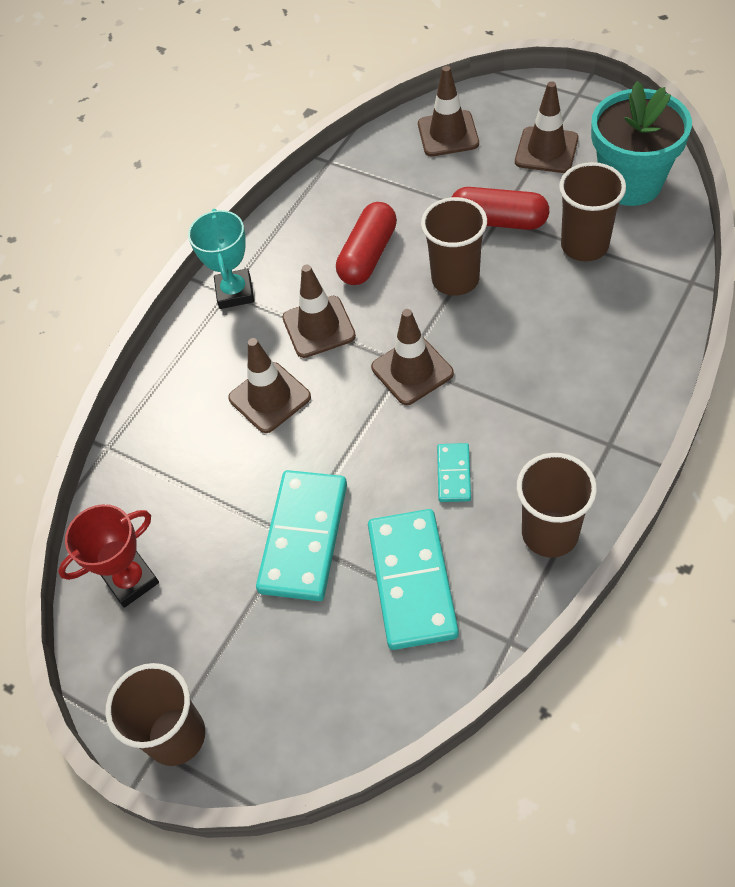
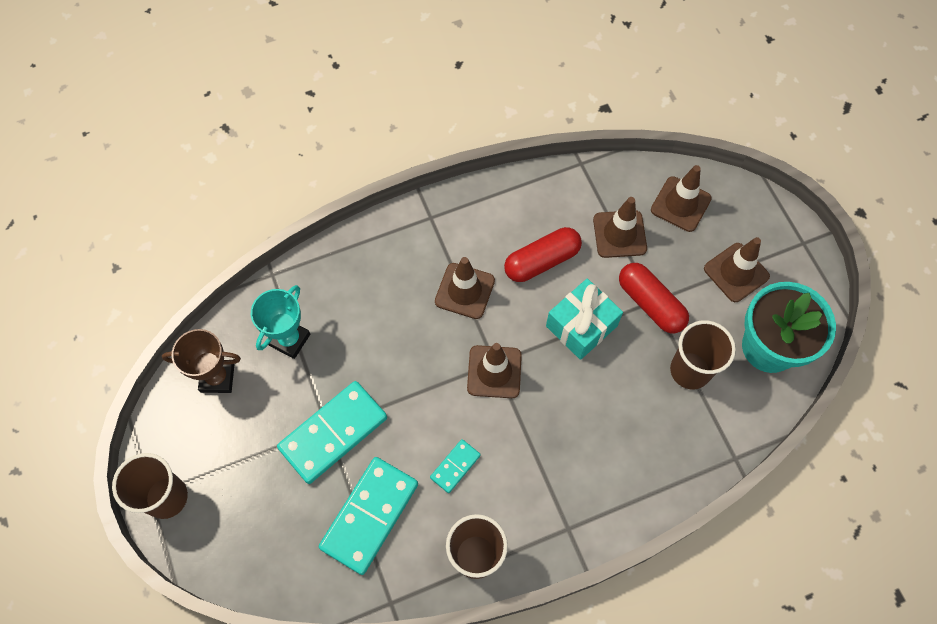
camera: 30 degrees right, 10 degrees up
red trophy [58,504,159,608] -> brown trophy [162,329,241,393]
turquoise trophy [188,209,254,309] -> turquoise trophy moved to [251,285,310,359]
brown traffic cone [228,338,311,433] -> brown traffic cone moved to [593,197,647,258]
brown cup [421,197,487,296] -> turquoise gift [546,278,623,360]

